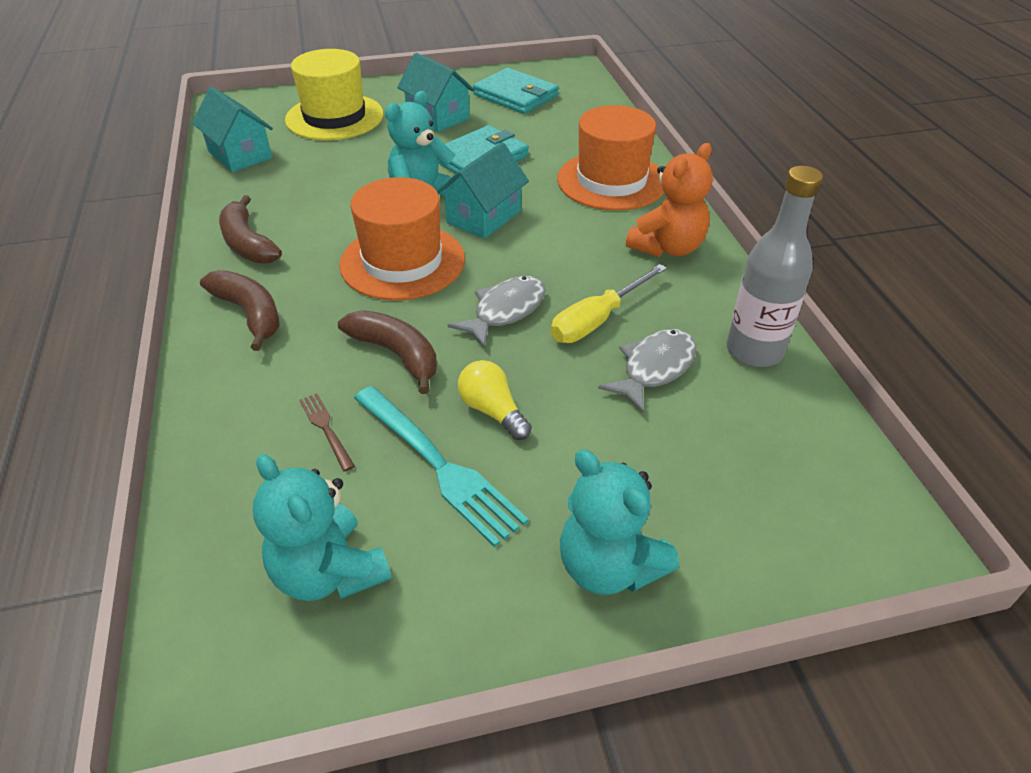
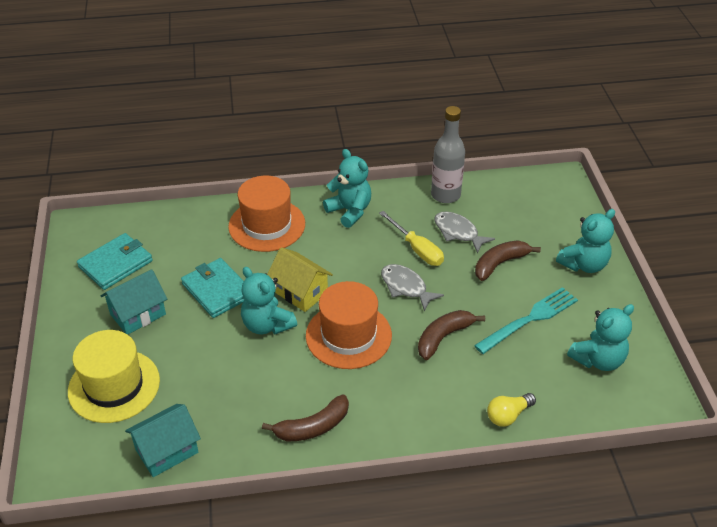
camera: 85 degrees left, 0 degrees up
brown banana [200,270,280,351] -> brown banana moved to [475,240,541,281]
brown fork [299,393,355,472] -> none
turquoise house [437,142,529,239] -> yellow house [267,247,333,312]
yellow light bulb [458,360,532,440] -> yellow light bulb moved to [487,393,536,427]
orange teddy bear [626,143,713,257] -> turquoise teddy bear [323,149,371,228]

